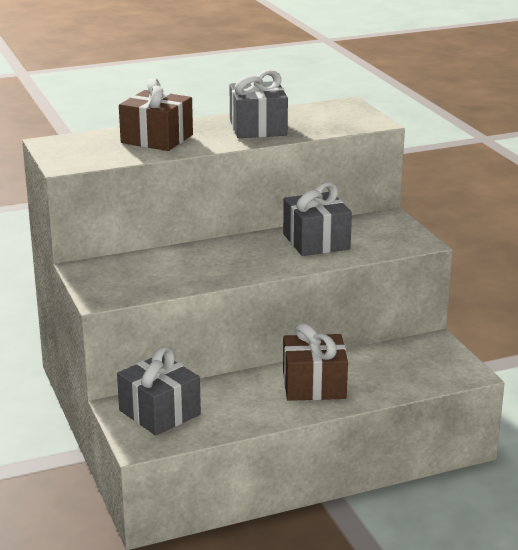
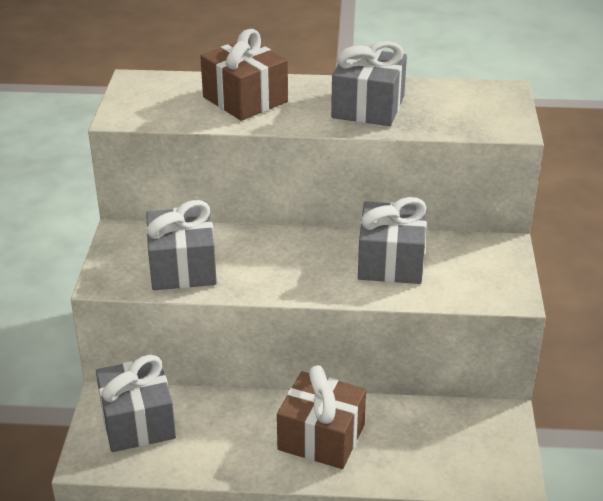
camera: 25 degrees right, 10 degrees up
none -> grey gift [146,200,217,290]

